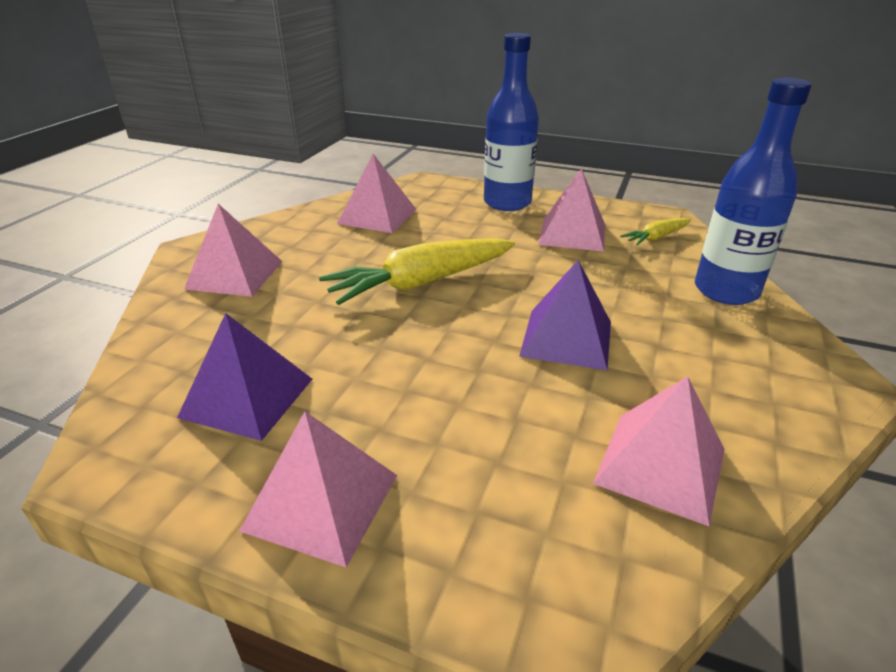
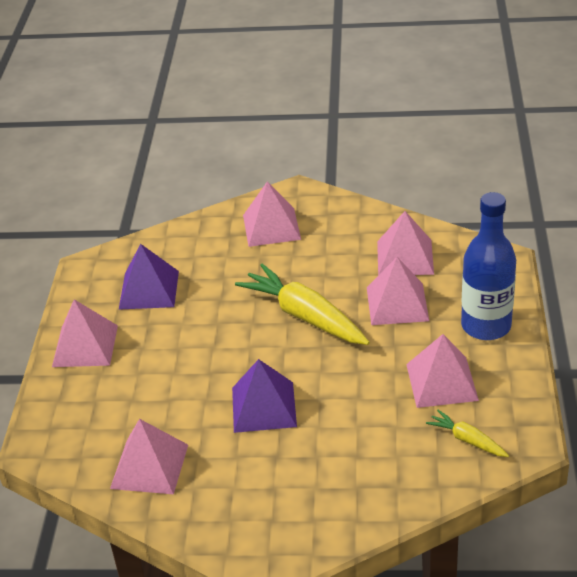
camera: 75 degrees right, 5 degrees up
blue bottle [695,78,811,305] -> none
none -> pink pyramid [367,257,429,325]

